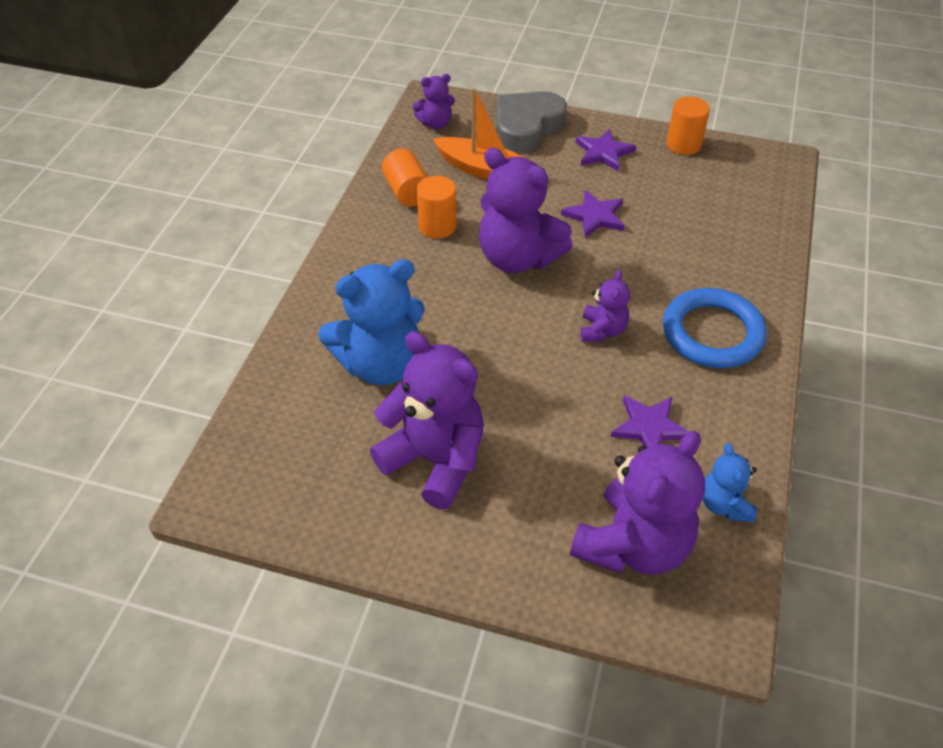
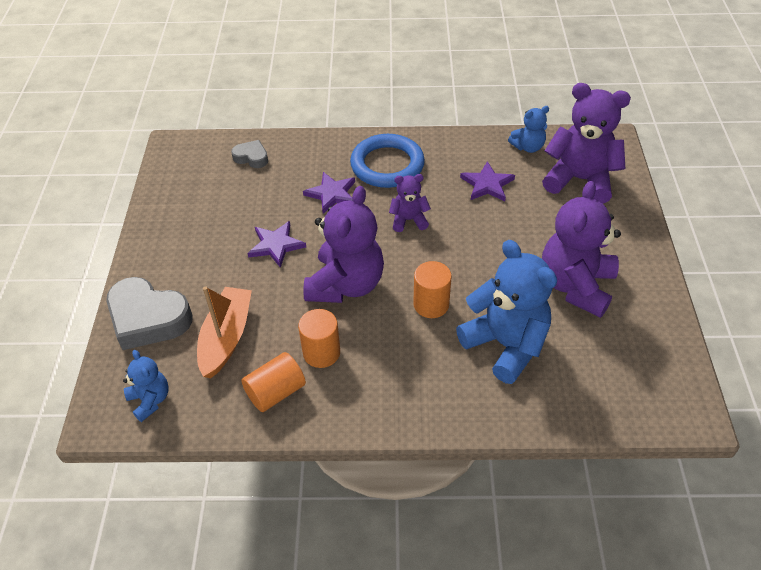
camera: 105 degrees left, 0 degrees up
purple teddy bear [413,74,455,129] -> blue teddy bear [123,350,169,422]
purple star [576,129,636,172] -> purple star moved to [303,172,355,214]
orange cylinder [667,96,710,155] -> orange cylinder moved to [413,261,452,318]
none -> grey heart [231,140,268,168]

